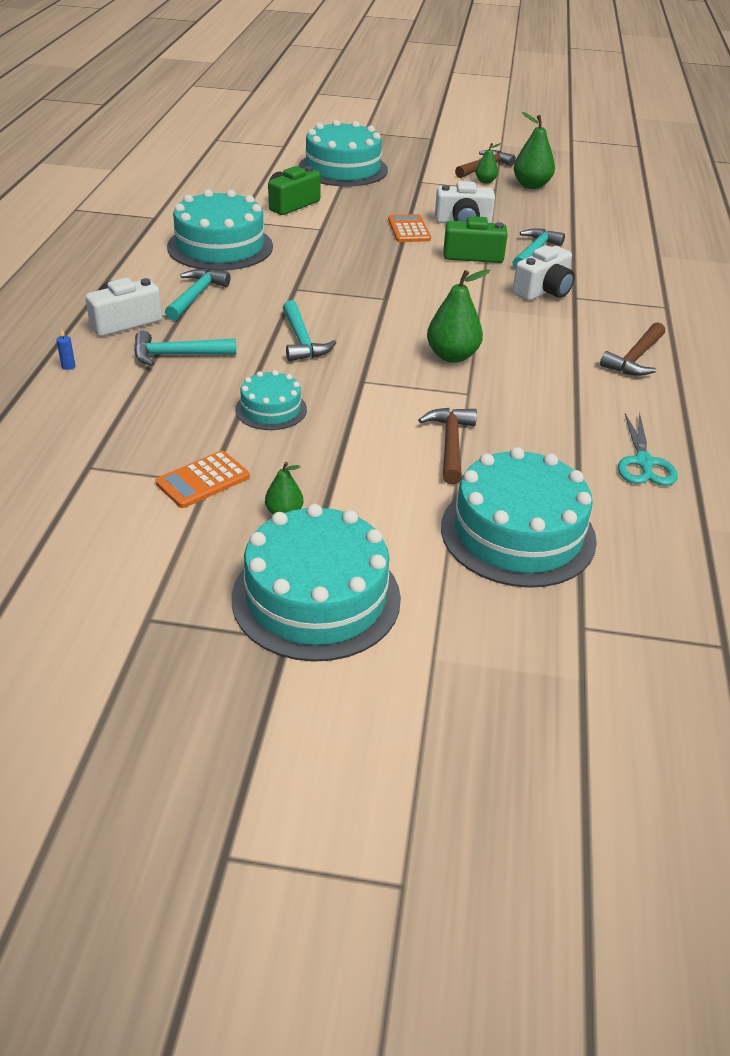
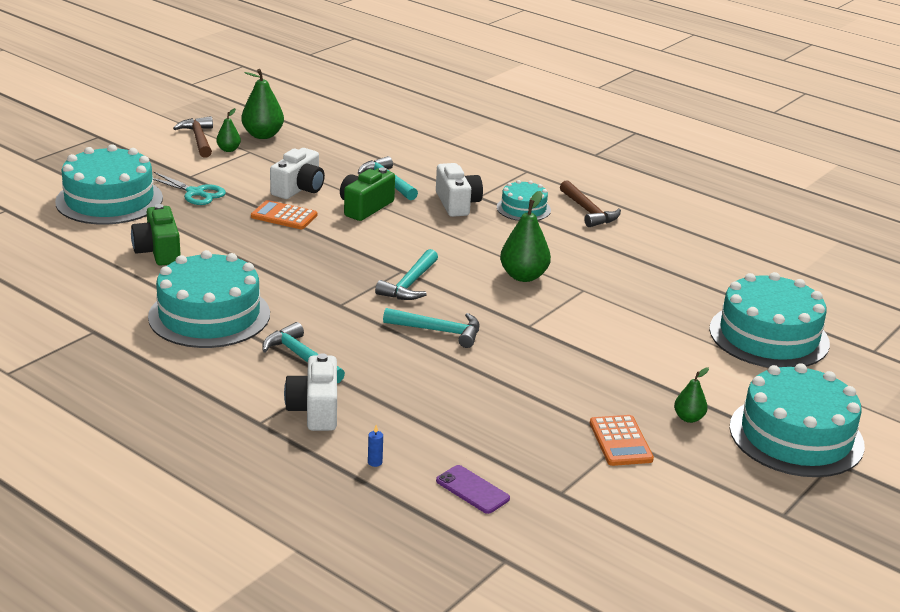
camera: 60 degrees left, 10 degrees down
turquoise hammer [134,331,236,366] -> turquoise hammer moved to [375,249,438,300]
turquoise cake [235,370,307,430] -> turquoise cake moved to [497,180,551,221]
brown hammer [418,408,477,484] -> none
turquoise scissors [618,413,678,486] -> turquoise scissors moved to [153,172,226,205]
none -> purple phone [436,465,510,514]

